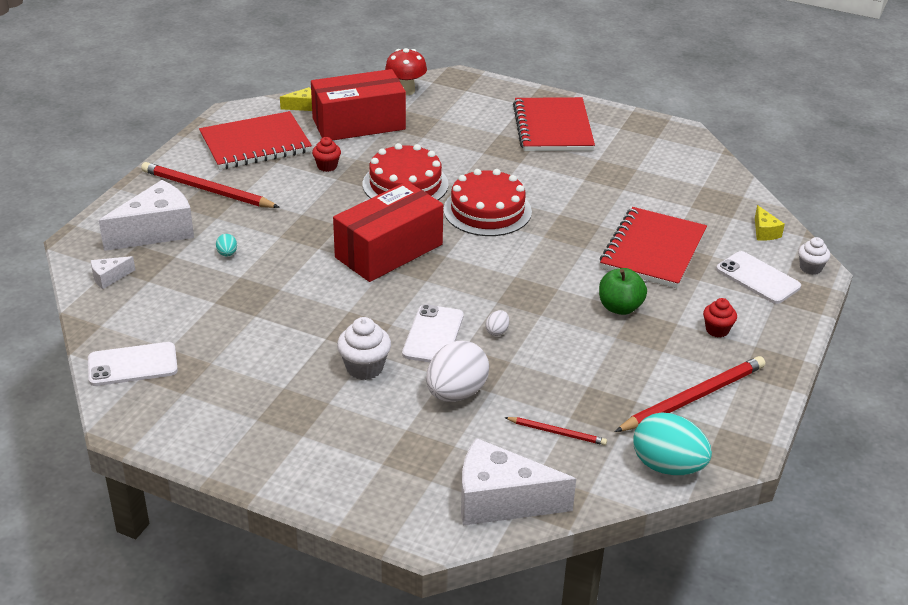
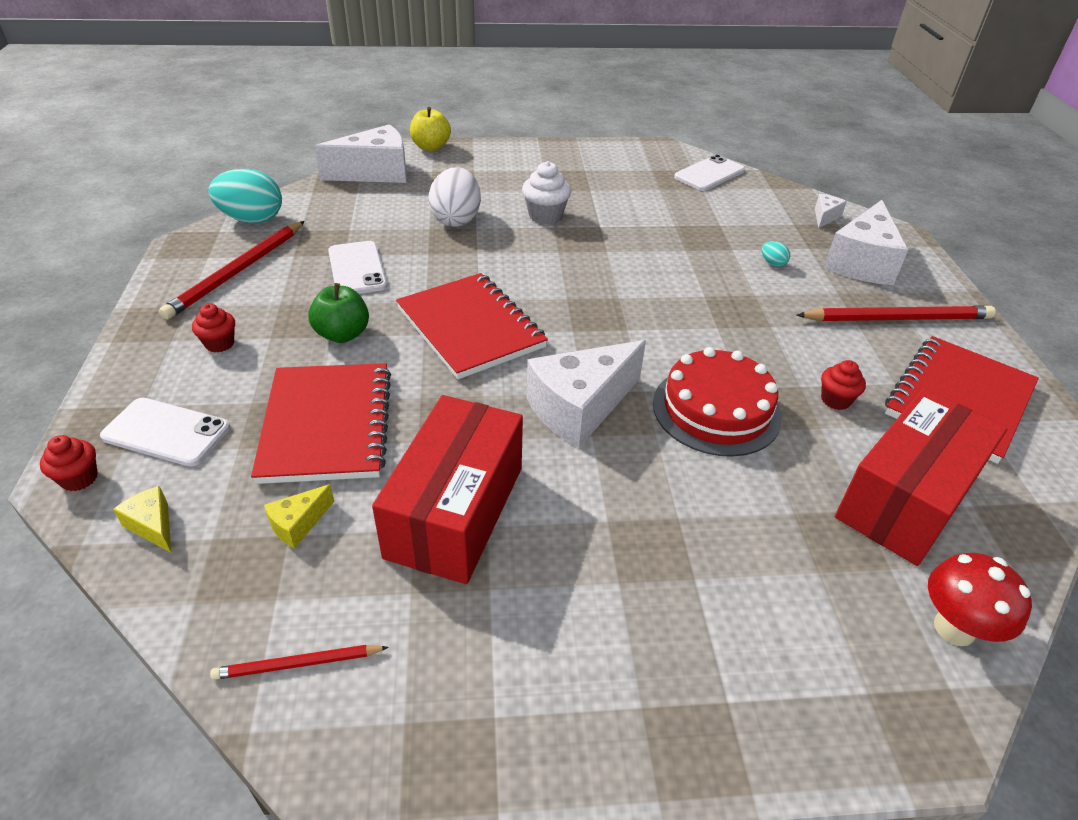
camera: 150 degrees right, 5 degrees up
yellow cheese [280,87,312,111] -> yellow cheese moved to [264,484,335,549]
red box [333,181,443,282] -> red box moved to [372,395,523,584]
white phone [402,304,464,363] -> white phone moved to [328,241,387,294]
red cake [444,169,532,236] -> white cheese [527,340,646,448]
white egg [485,310,509,336] -> none
red pencil [504,417,607,445] -> red pencil moved to [210,645,389,680]
red notebook [513,97,595,151] -> red notebook moved to [396,273,548,379]
white cupcake [798,237,830,275] -> red cupcake [40,435,98,491]
none -> yellow apple [410,107,451,151]

